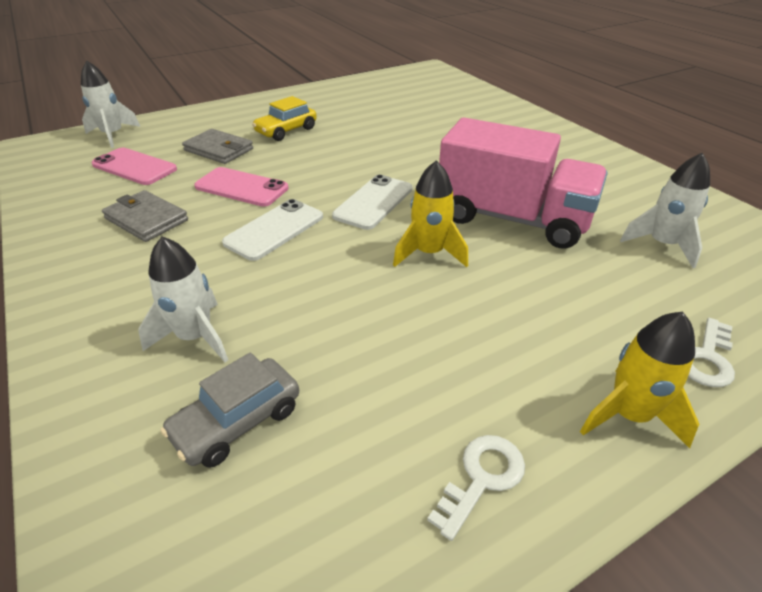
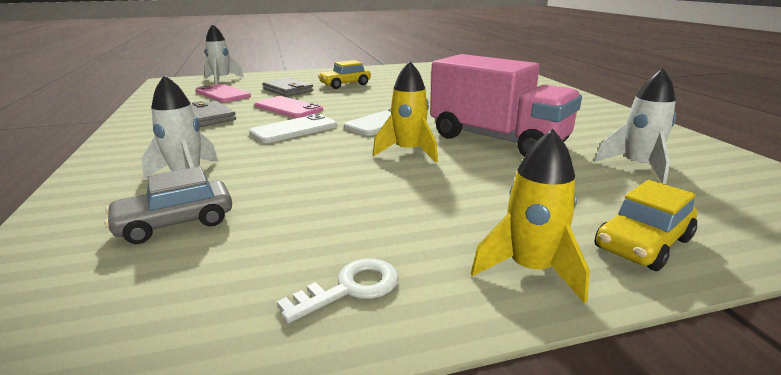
camera: 15 degrees right, 15 degrees down
white key [688,318,735,387] -> yellow car [595,180,697,271]

